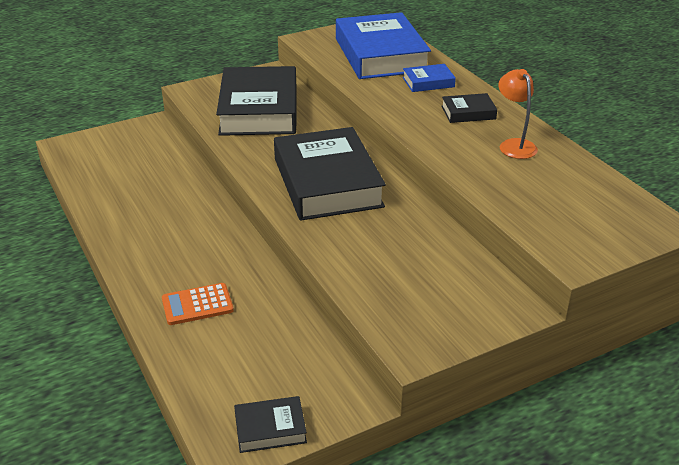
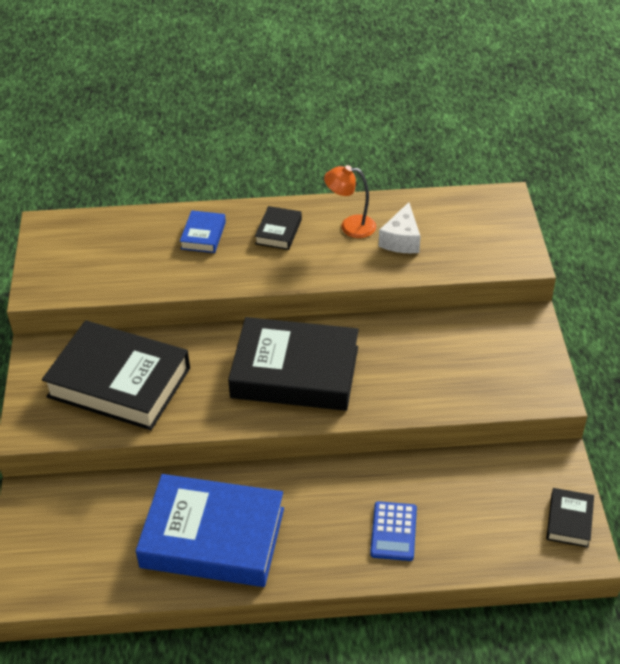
camera: 65 degrees left, 10 degrees up
orange calculator [162,283,234,325] -> blue calculator [370,501,417,561]
blue book [336,12,431,79] -> blue book moved to [136,474,284,587]
none -> white cheese [379,202,421,253]

